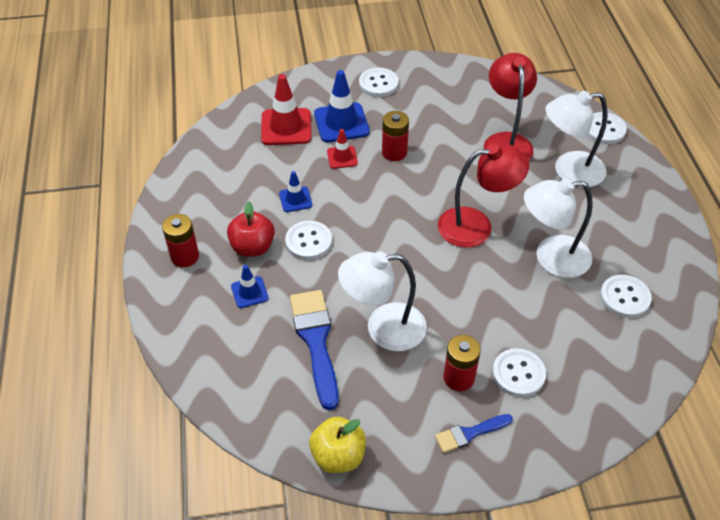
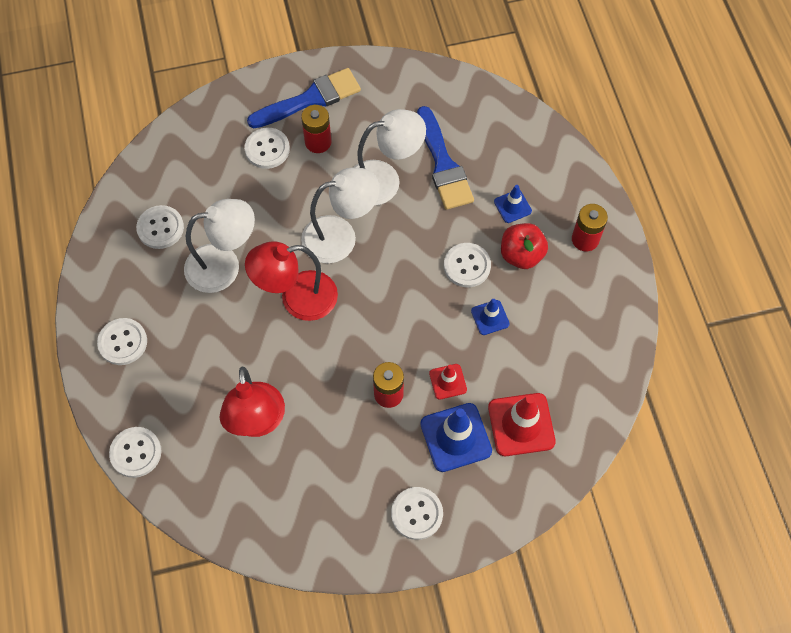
camera: 175 degrees right, 15 degrees up
yellow apple [309,416,366,473] -> none
blue brush [435,414,513,453] -> blue brush [247,68,361,128], size x1.81
white lamp [545,91,607,188] -> white lamp moved to [301,167,379,263]
none -> white button [97,318,147,365]

